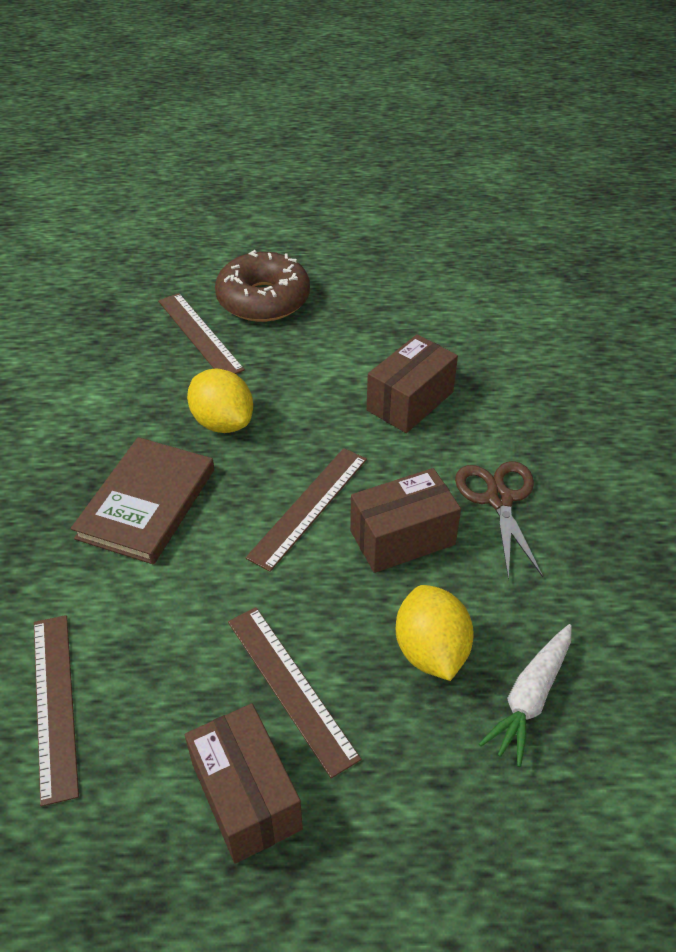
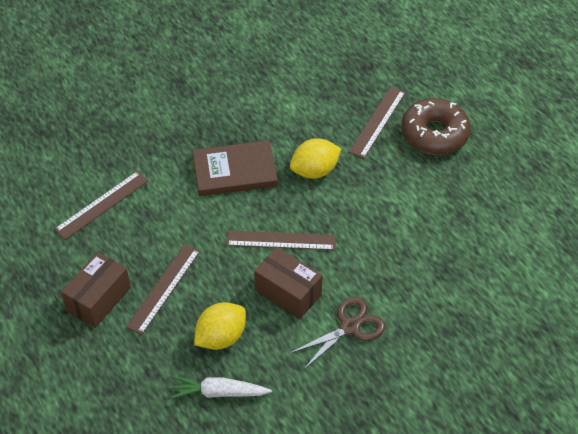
camera: 60 degrees right, 5 degrees up
yellow lemon [187,369,253,433] -> yellow lemon turned 45 degrees clockwise [290,138,341,179]
brown box [367,334,458,433] -> none

